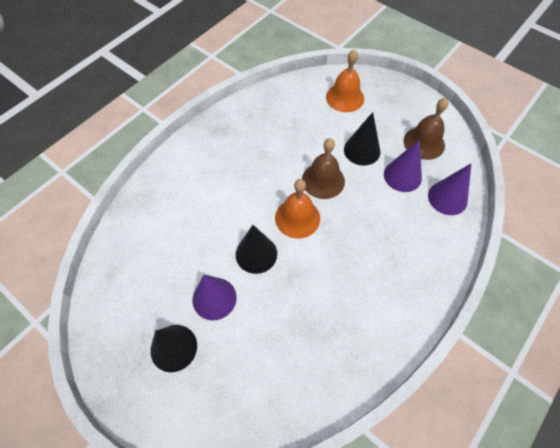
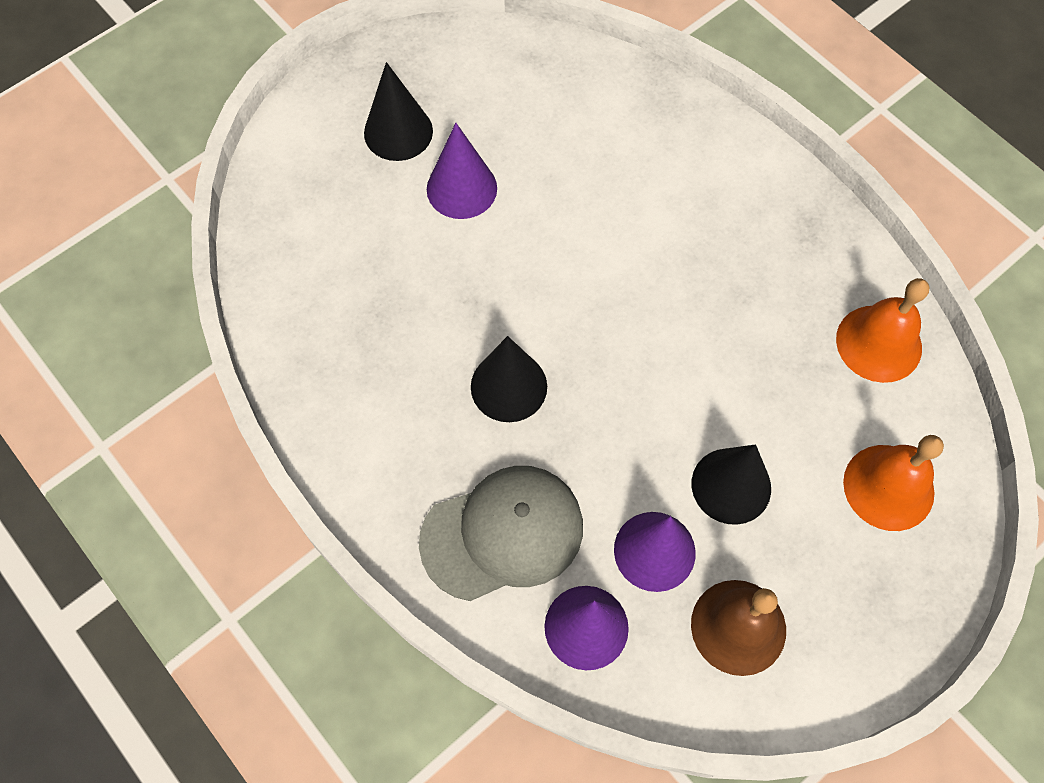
camera: 100 degrees right, 5 degrees up
black cone [236,225,277,274] -> black cone moved to [471,336,547,422]
orange bell [275,179,320,238] -> orange bell moved to [836,278,929,383]
brown bell [302,138,345,199] -> none
none -> grey cap [419,466,583,601]

